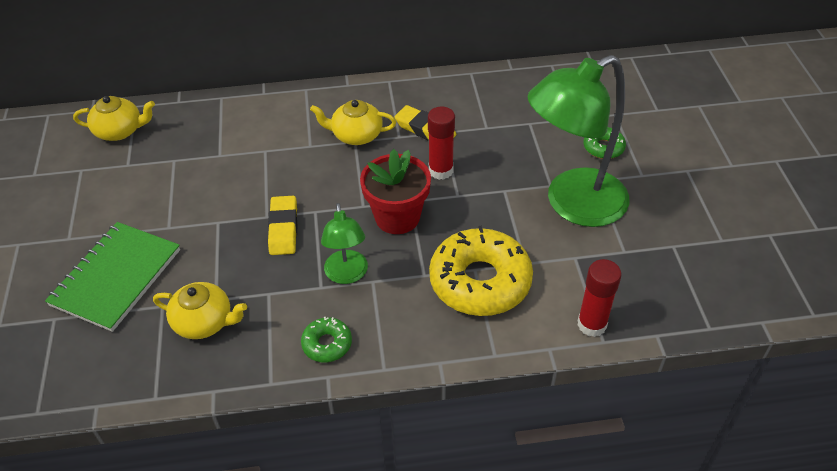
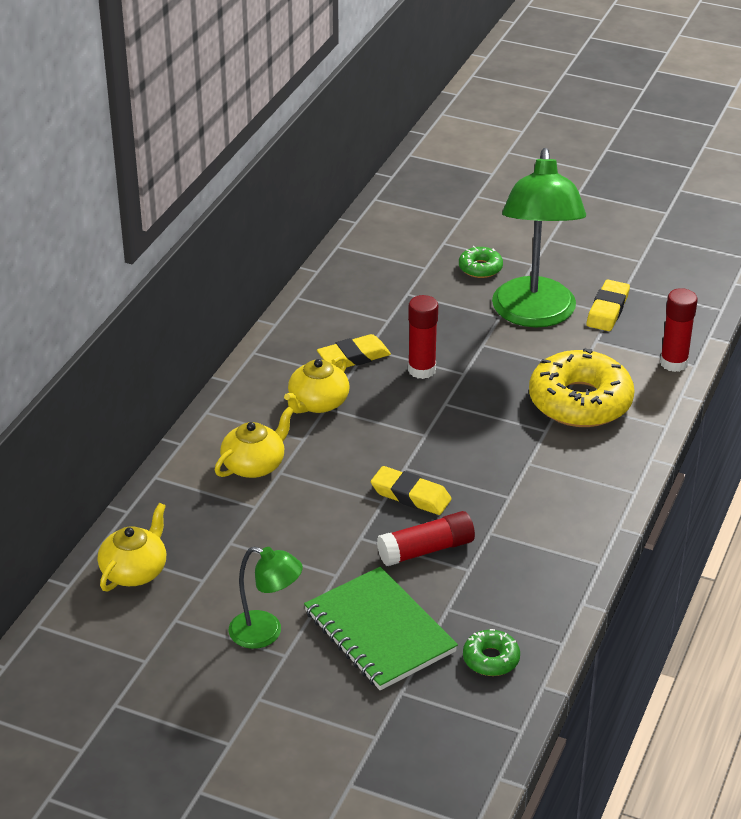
camera: 60 degrees left, 10 degrees down
yellow teapot [153,282,247,339] -> yellow teapot moved to [215,407,294,478]
green donut [301,317,352,362] -> green donut moved to [463,629,520,676]
green lamp [321,203,368,284] -> green lamp moved to [229,546,303,649]
red flower pot [360,149,431,234] -> none
none -> red glue stick [377,511,475,566]
none -> yellow eraser [587,280,630,331]

